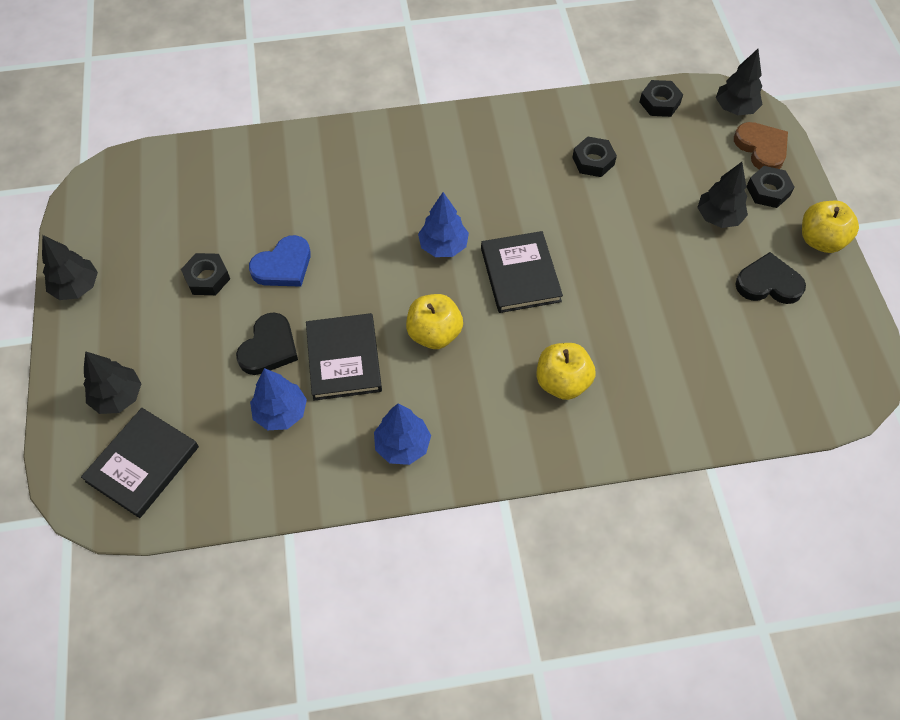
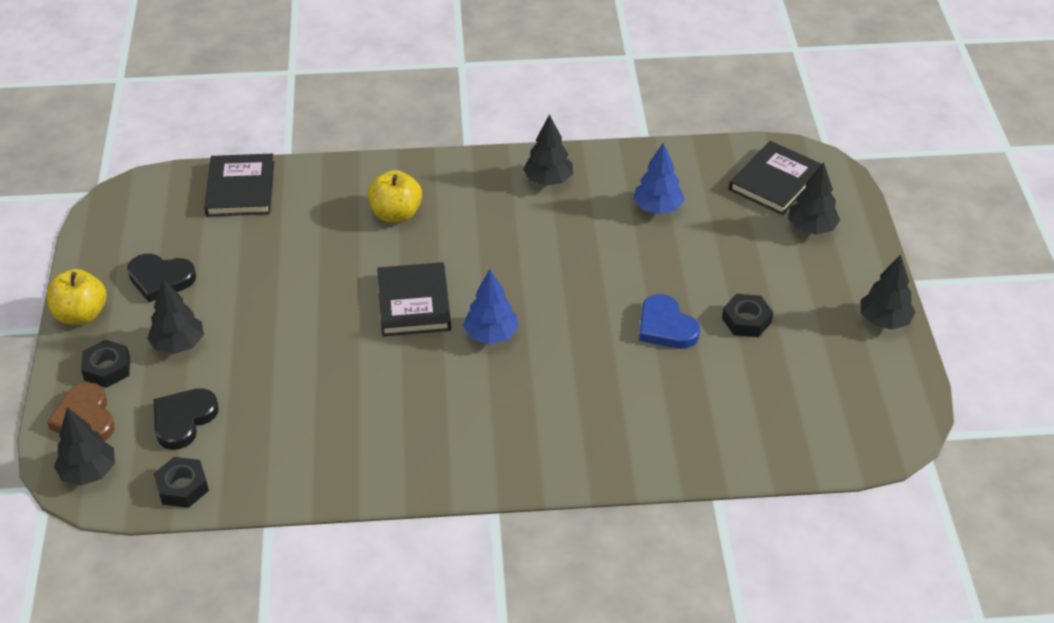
camera: 175 degrees left, 15 degrees down
black heart [236,313,298,375] -> black heart moved to [154,388,219,450]
blue heart [249,235,311,287] -> blue heart turned 90 degrees counterclockwise [639,294,700,349]
black book [306,313,382,401] -> black book moved to [204,154,274,217]
blue tree [374,404,431,465] -> black tree [523,114,573,186]
yellow apple [406,294,463,349] -> none
black nut [572,137,617,177] -> none

